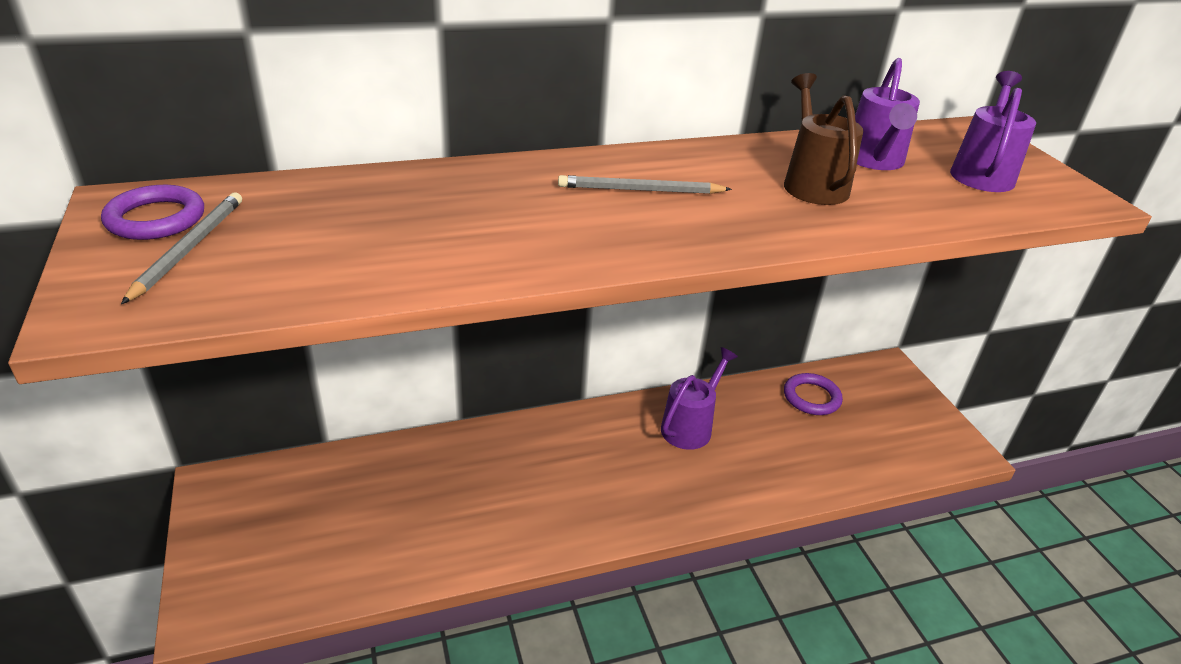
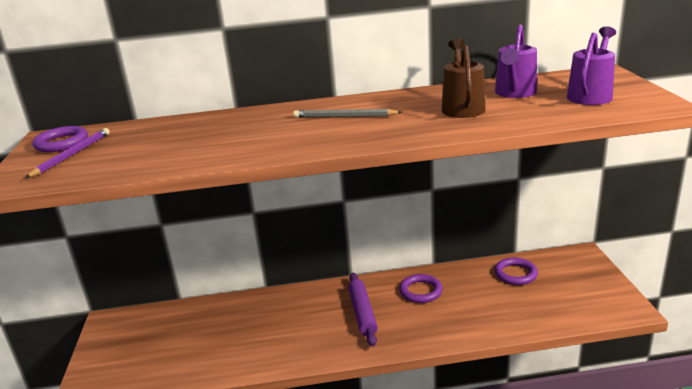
camera: 15 degrees right, 10 degrees down
grey pencil [121,192,242,304] -> purple pencil [25,128,110,178]
purple watering can [661,347,738,450] -> purple ring [399,274,443,303]
none -> purple rolling pin [348,273,378,346]

